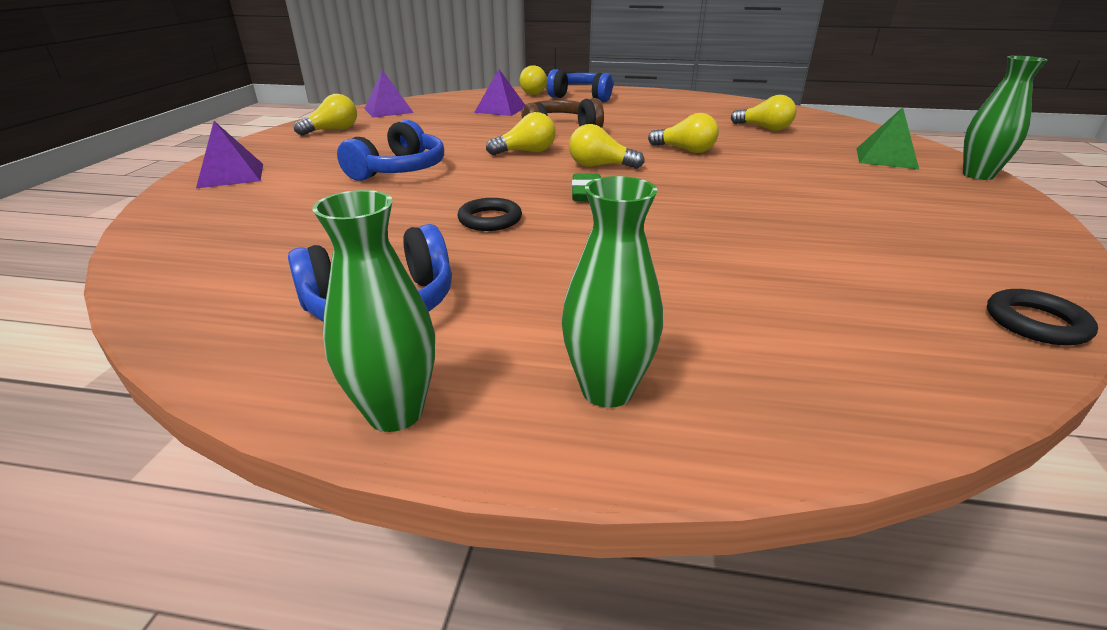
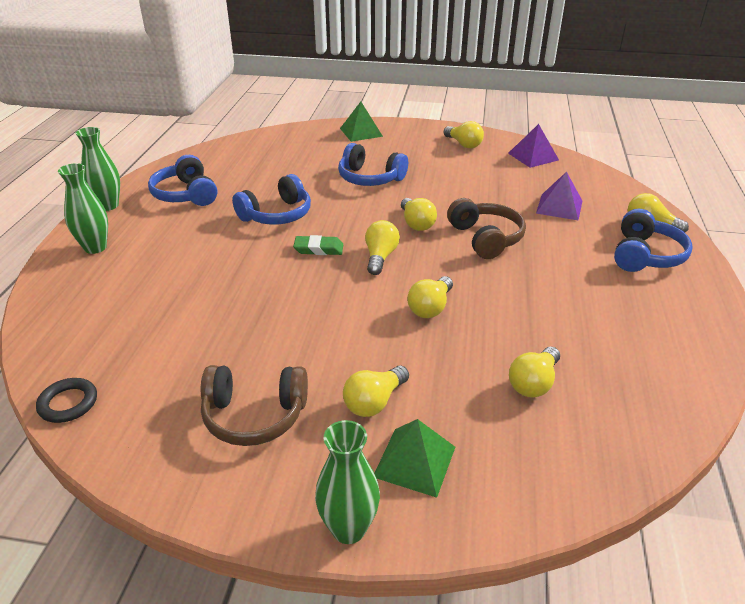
camera: 90 degrees right, 5 degrees up
purple pyramid [196,121,263,188] -> green pyramid [340,102,383,142]
black ring [457,198,522,231] -> blue headphones [232,174,311,225]
none -> brown headphones [201,365,308,446]
none -> yellow light bulb [343,366,409,417]

